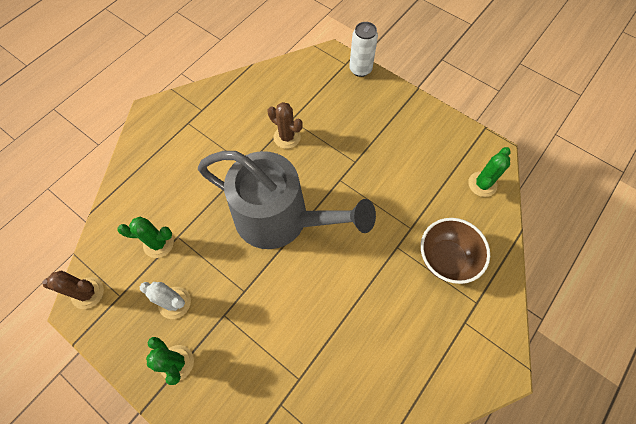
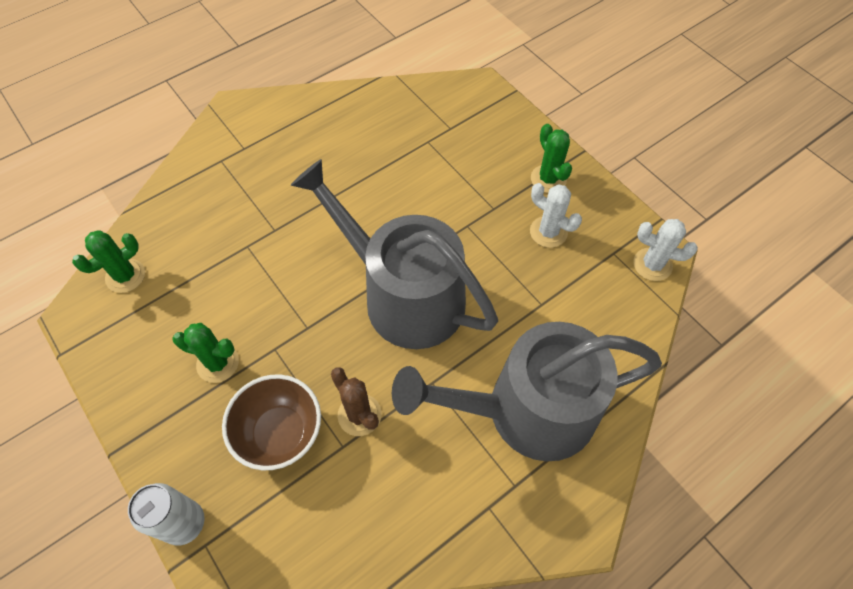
camera: 165 degrees left, 5 degrees down
brown cactus [42,271,104,309] -> white cactus [633,219,698,281]
green cactus [117,217,174,258] -> green cactus moved to [172,323,239,383]
brown bowl [421,218,490,284] -> brown bowl moved to [222,374,321,470]
none -> grey watering can [392,322,662,461]

